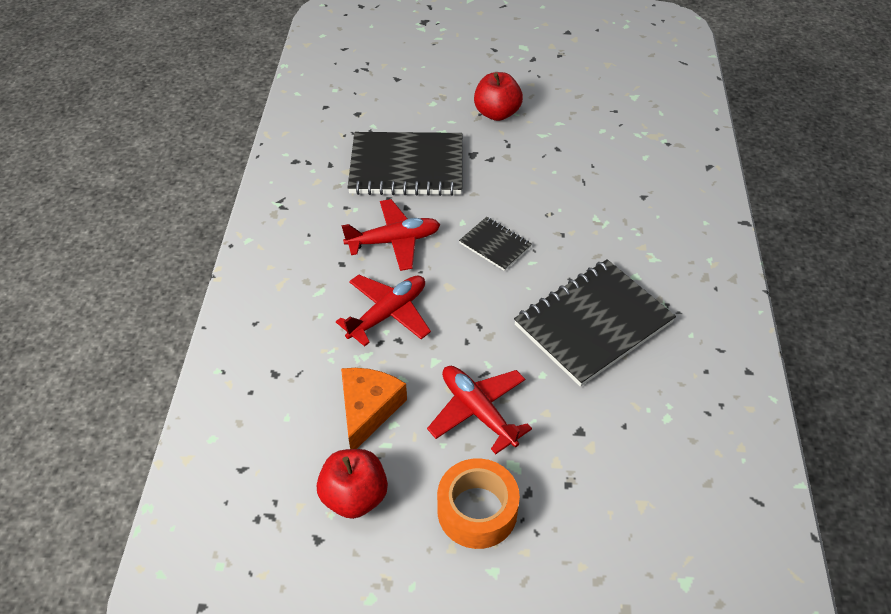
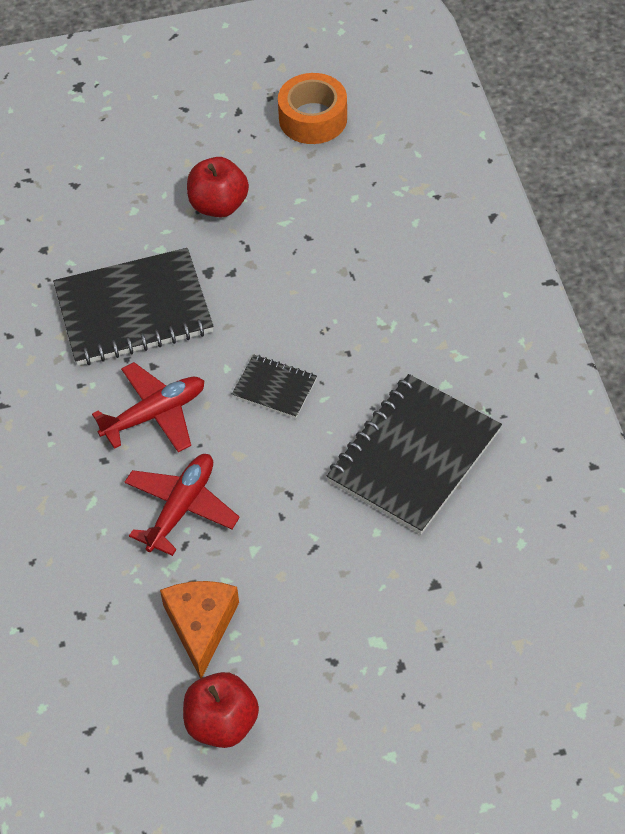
camera: 15 degrees left, 5 degrees up
red plane [427,366,532,454] -> none
orange tape [437,458,520,549] -> orange tape moved to [278,73,347,144]

